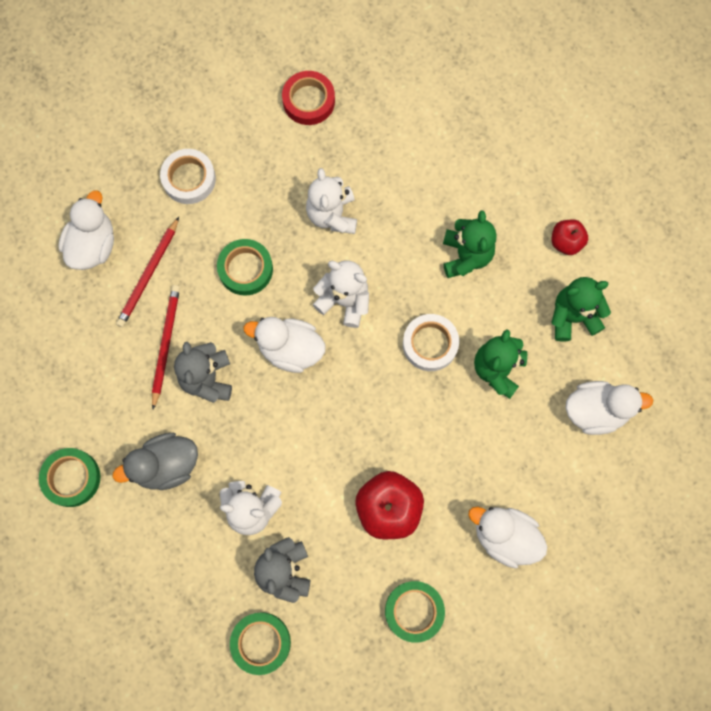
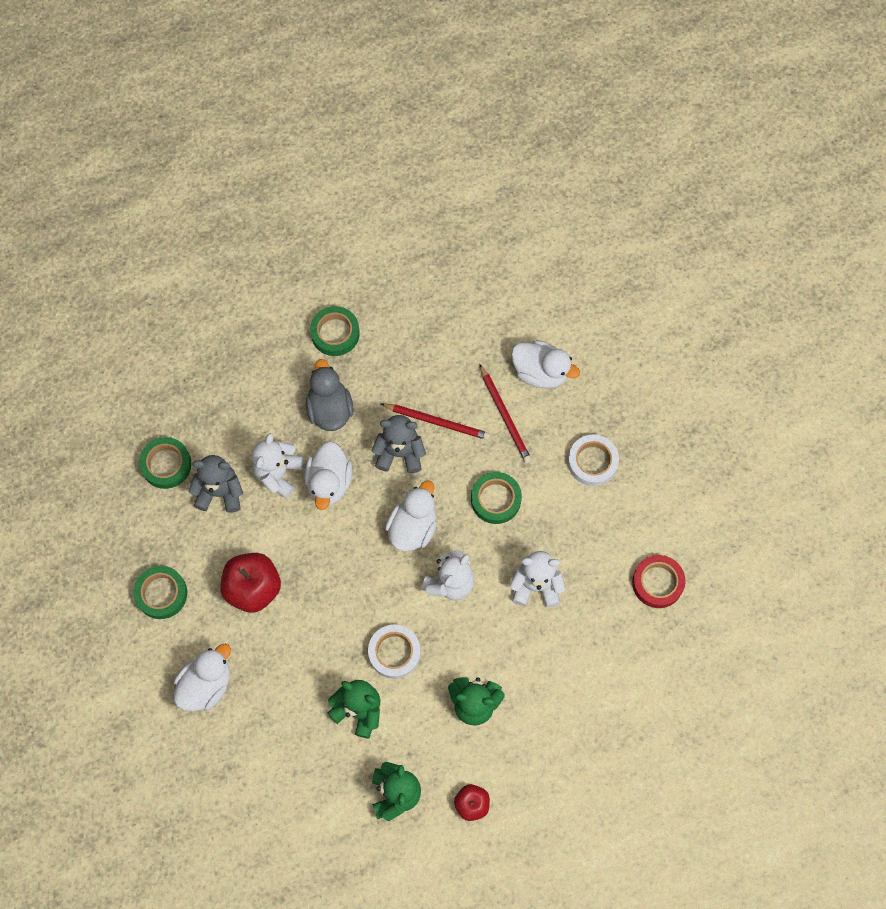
camera: 100 degrees right, 5 degrees down
red pencil [116,217,179,327] -> red pencil turned 150 degrees counterclockwise [479,364,532,464]
white duck [566,381,653,435] -> white duck moved to [304,441,352,510]

